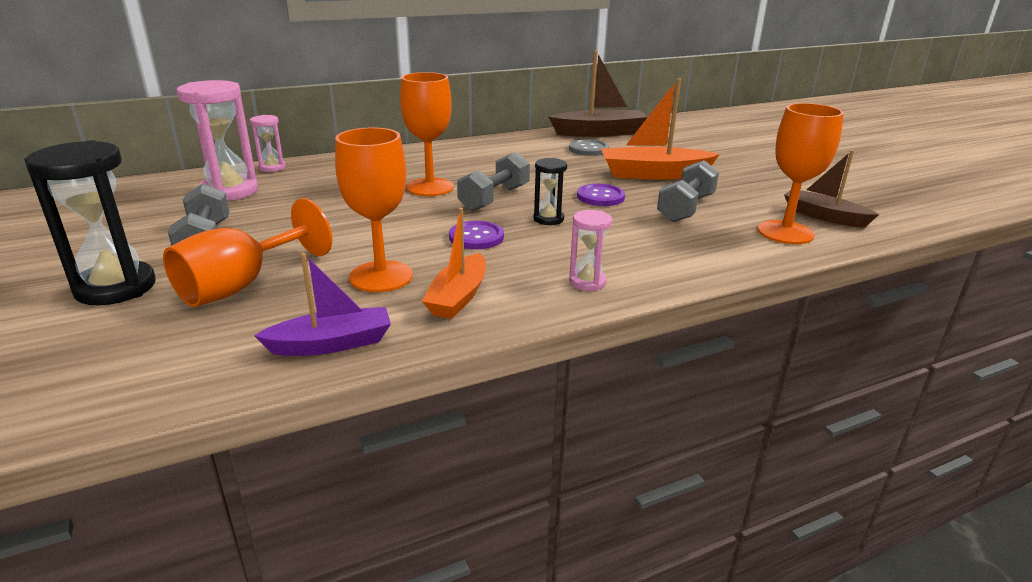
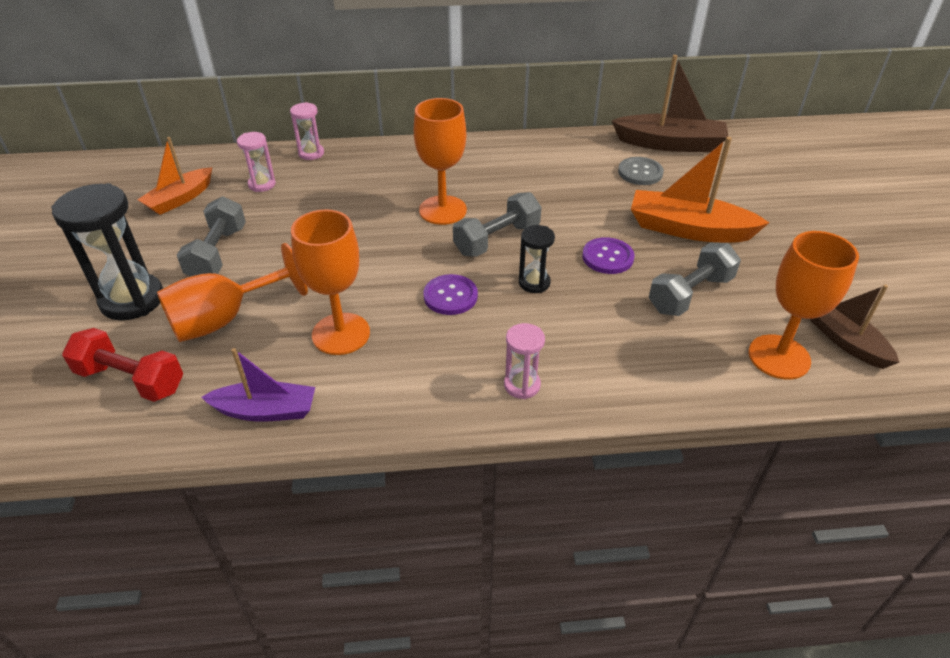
camera: 20 degrees right, 15 degrees up
pink hourglass [177,80,258,201] -> pink hourglass [237,132,276,192], size x0.53
orange boat [422,208,486,319] -> orange boat moved to [137,137,212,215]
none -> red dumbbell [62,328,183,402]

